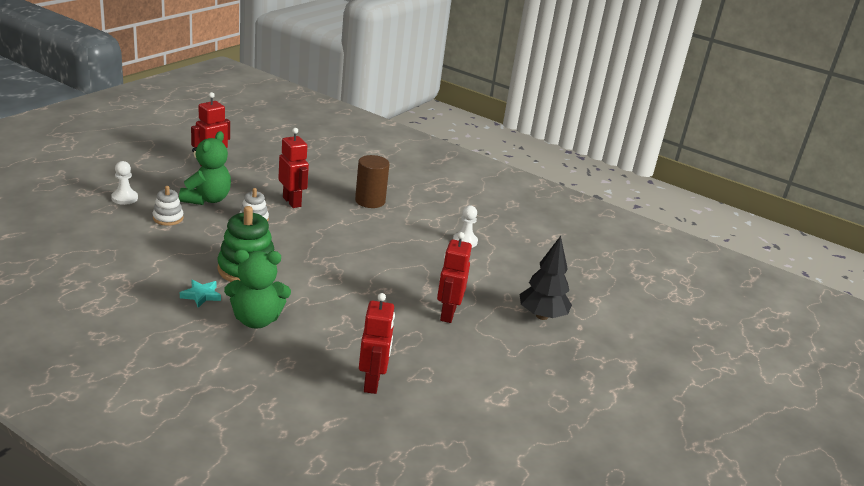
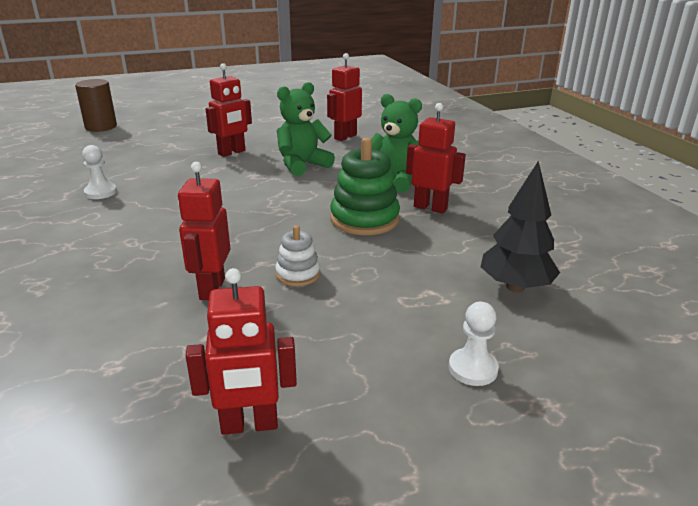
camera: 140 degrees left, 0 degrees up
white stacking toy [153,186,184,226] -> none
green teddy bear [179,131,231,205] -> green teddy bear moved to [277,82,335,176]
turquoise star [180,280,221,308] -> red robot [406,103,466,214]
brown cylinder [355,155,390,208] -> brown cylinder moved to [75,79,117,132]
black tree [520,236,572,320] -> black tree moved to [481,161,560,292]

